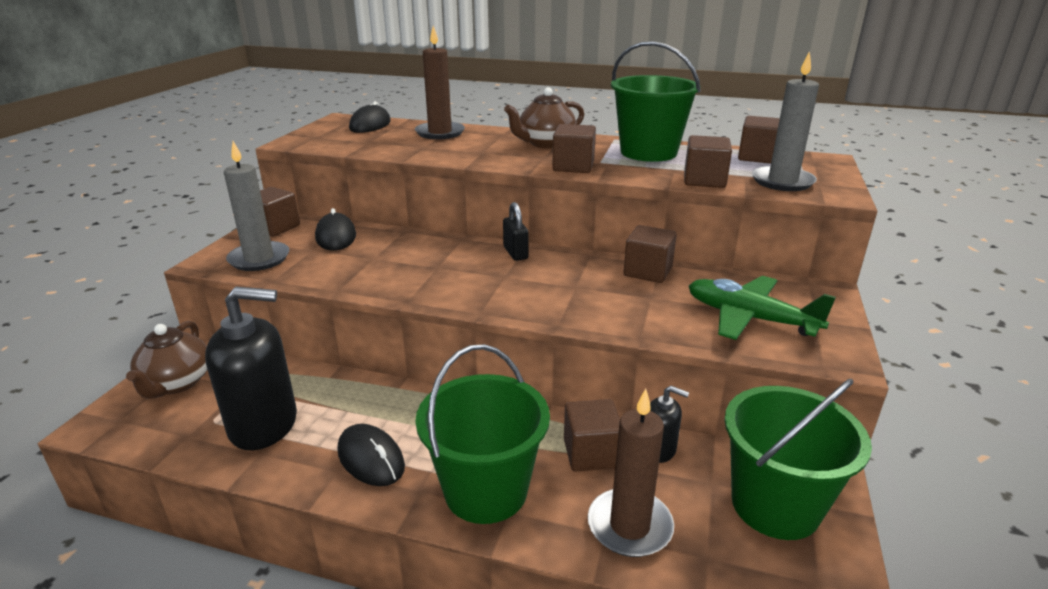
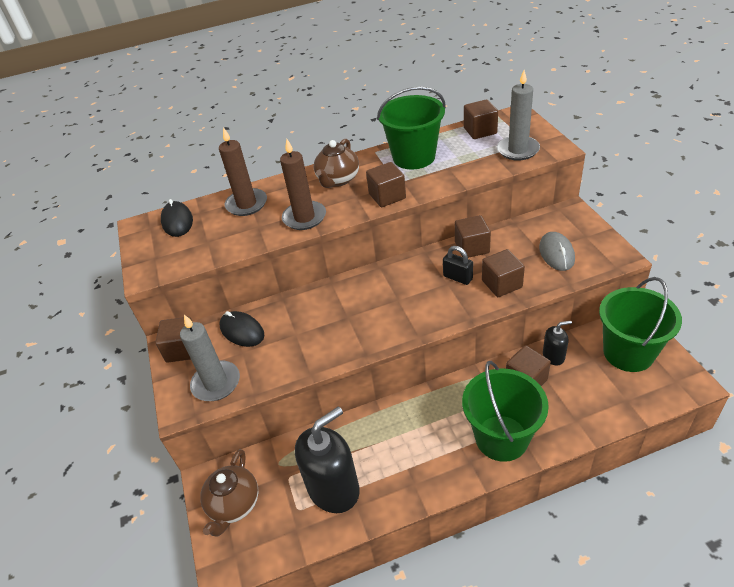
camera: 30 degrees left, 15 degrees up
brown teapot [126,321,207,398] -> brown teapot turned 45 degrees clockwise [200,449,258,536]
black mouse [338,424,405,486] -> none
black padlock [503,202,529,261] -> black padlock moved to [443,246,473,285]
brown candle [588,389,674,557] -> brown candle moved to [280,138,326,230]
brown cube [684,135,732,188] -> brown cube moved to [482,249,525,297]
green plane [689,276,836,340] -> grey mouse [539,232,575,271]

